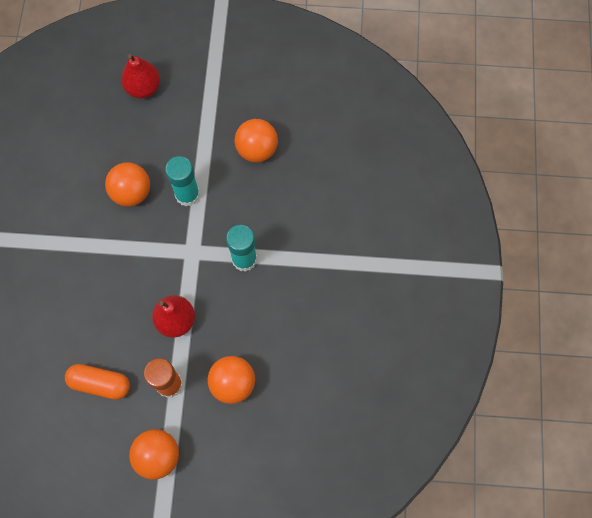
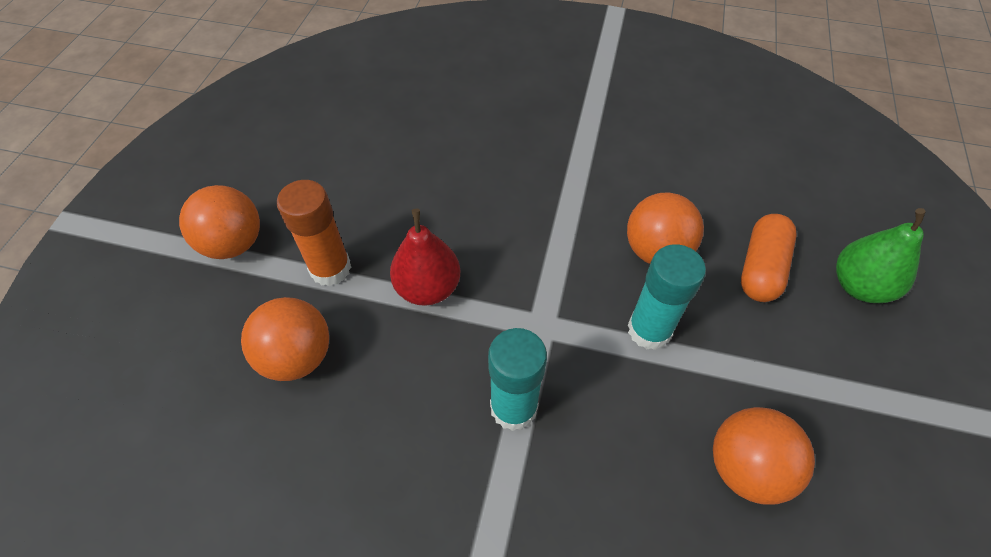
camera: 100 degrees right, 15 degrees down
orange capsule [65,364,130,400] -> orange capsule moved to [741,214,797,302]
red pear [121,54,160,98] -> green pear [836,208,926,303]

